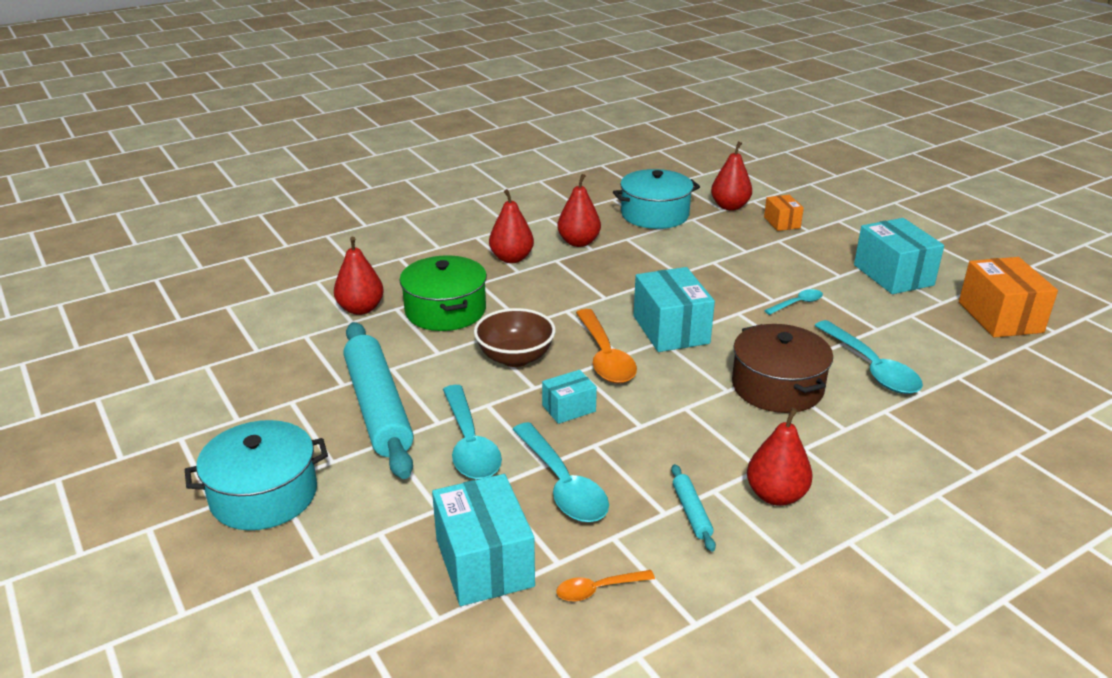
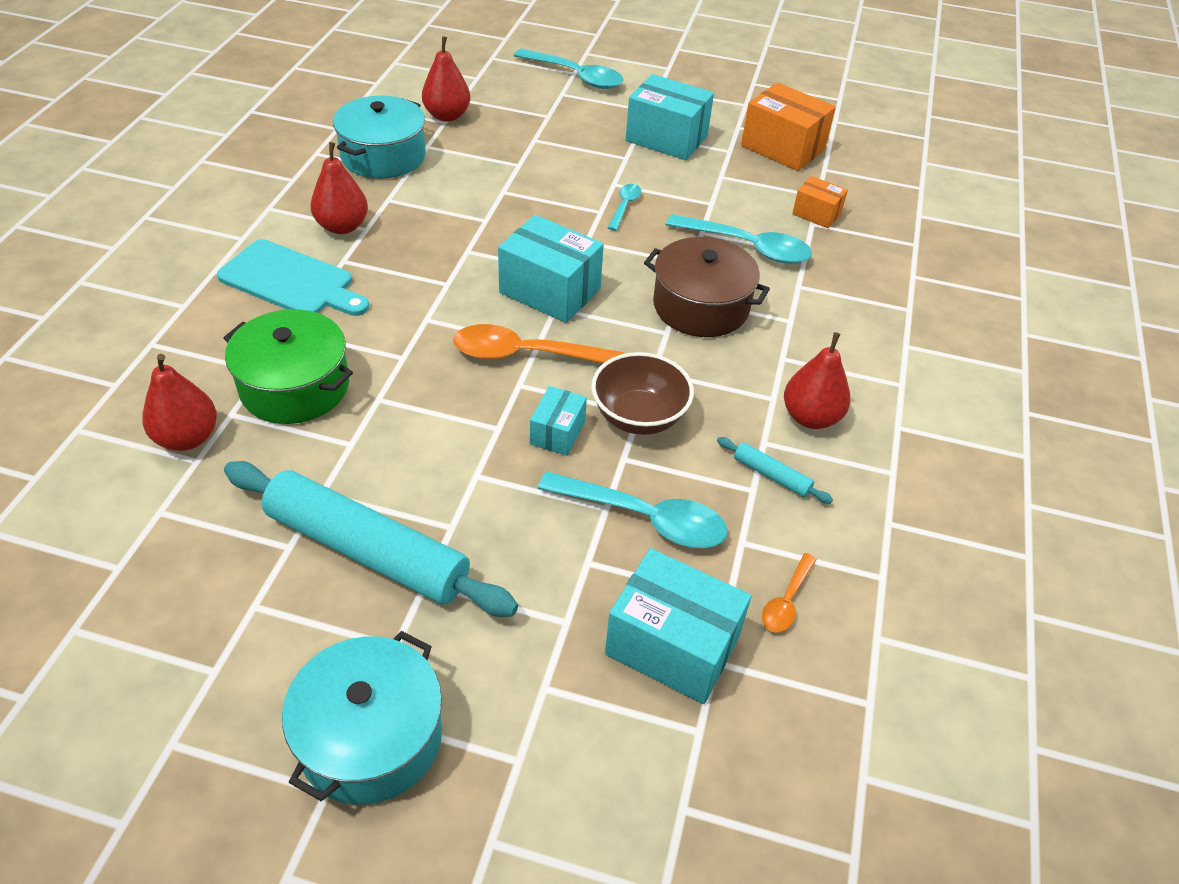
camera: 45 degrees left, 15 degrees up
turquoise spoon [443,385,502,480] -> turquoise spoon moved to [514,49,623,89]
brown bowl [474,308,556,367] -> brown bowl moved to [591,352,694,435]
red pear [489,189,534,263] -> turquoise cutting board [217,239,369,316]
orange spoon [576,309,637,383] -> orange spoon turned 150 degrees clockwise [453,324,624,363]
orange box [764,195,804,231] -> orange box moved to [792,176,848,228]

